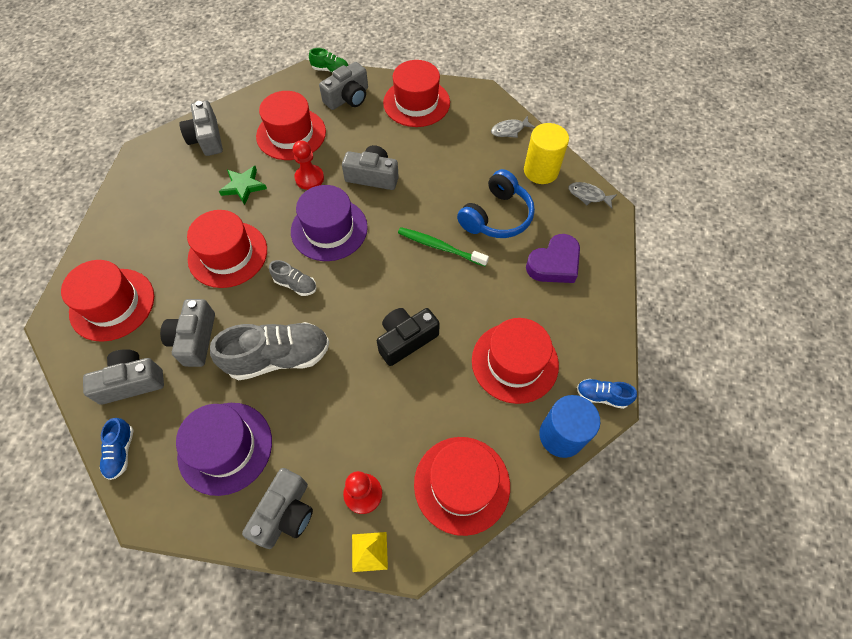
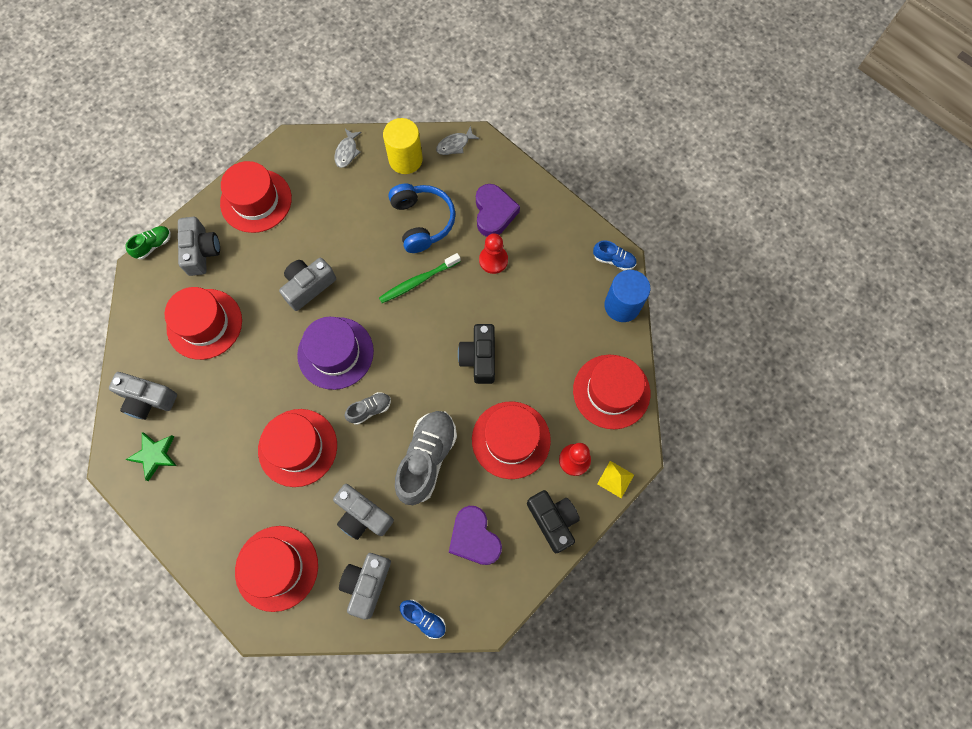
camera: 55 degrees left, 10 degrees up
purple hat [176,403,272,496] -> purple heart [449,506,502,565]
green star [219,166,267,205] -> green star moved to [125,432,177,481]
grey camera [242,468,313,549] -> black camera [527,490,580,553]
red pawn [293,140,324,190] -> red pawn moved to [479,233,508,274]
red hat [472,318,559,404] -> red hat moved to [472,401,551,479]
blue shoe [577,379,637,409] -> blue shoe turned 120 degrees counterclockwise [593,241,636,271]

